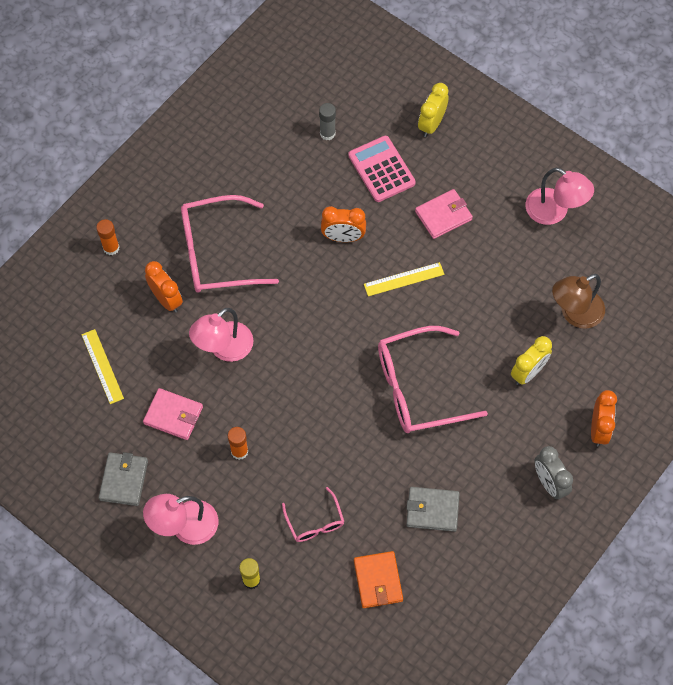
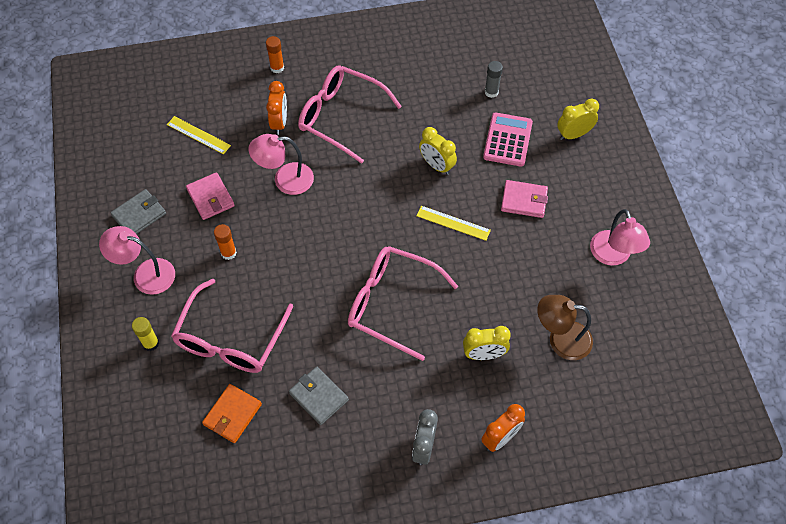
camera: 40 degrees right, 5 degrees down
yellow ruler [81,329,124,404] -> yellow ruler turned 75 degrees counterclockwise [167,116,231,154]
pink glasses [282,487,344,542] -> pink glasses [171,278,293,373], size x2.00
orange clock [321,206,366,242] -> yellow clock [419,127,457,175]

